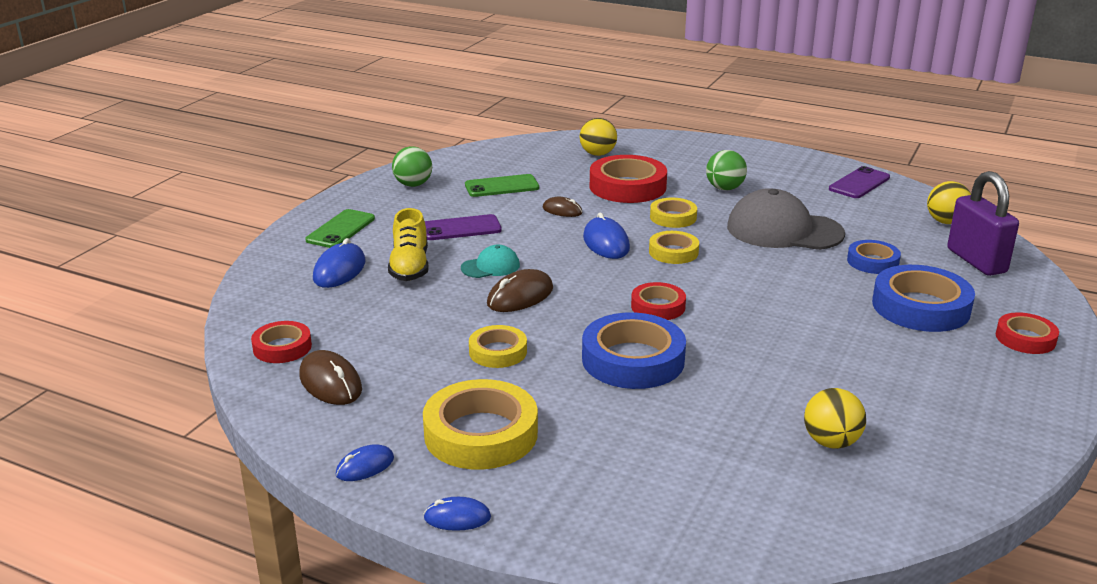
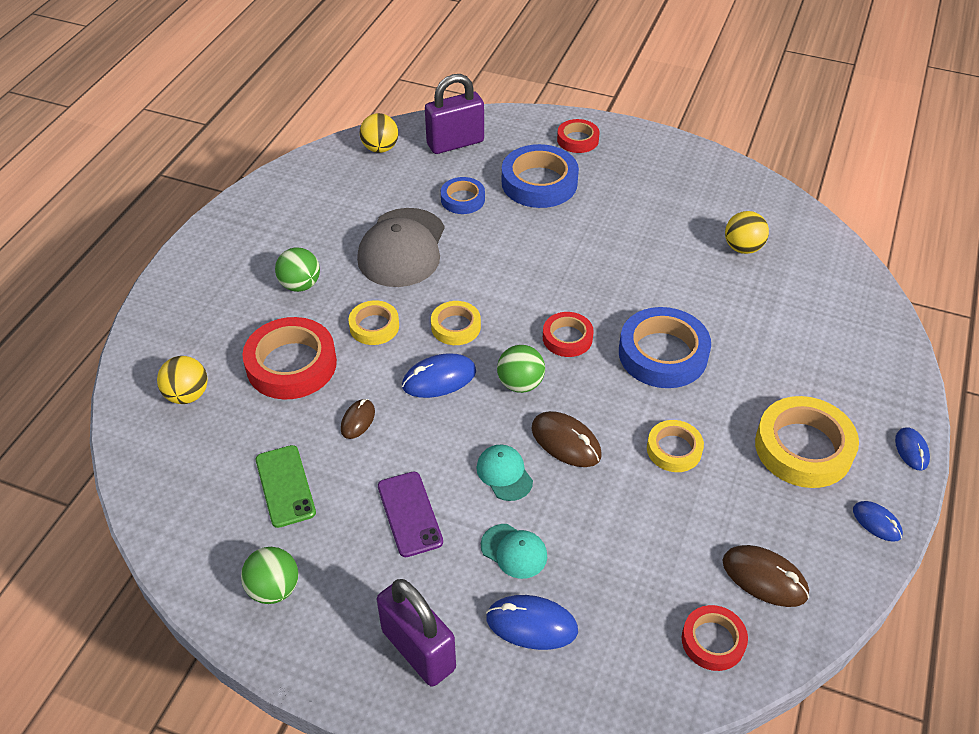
camera: 95 degrees left, 20 degrees up
brown mouse [299,350,362,405] -> brown mouse turned 75 degrees clockwise [722,545,809,607]
green phone [305,209,375,248] -> purple padlock [377,579,456,687]
yellow shoe [388,208,429,281] -> turquoise cap [481,524,547,579]
purple phone [829,166,890,198] -> none
none -> green ball [497,345,545,393]

